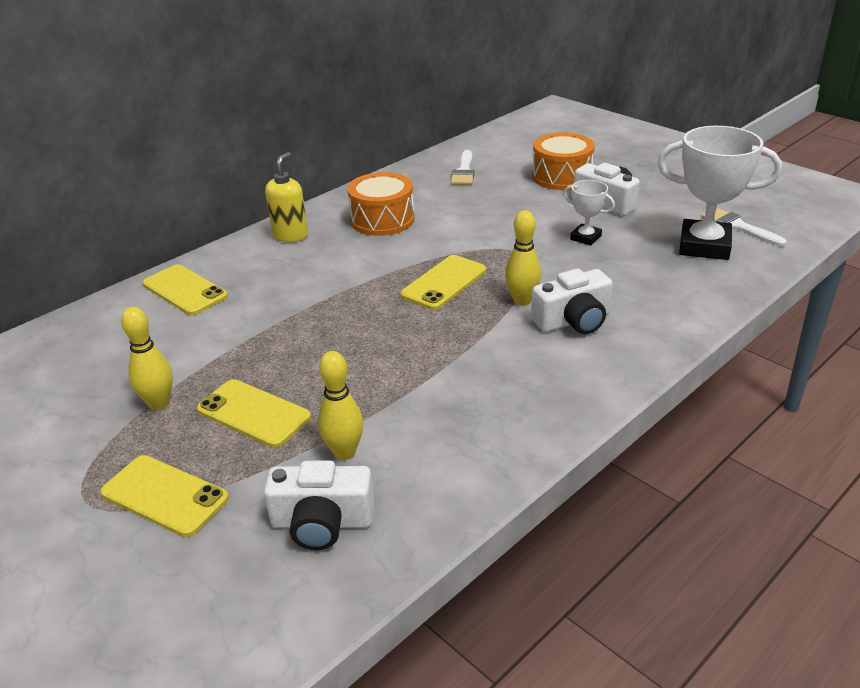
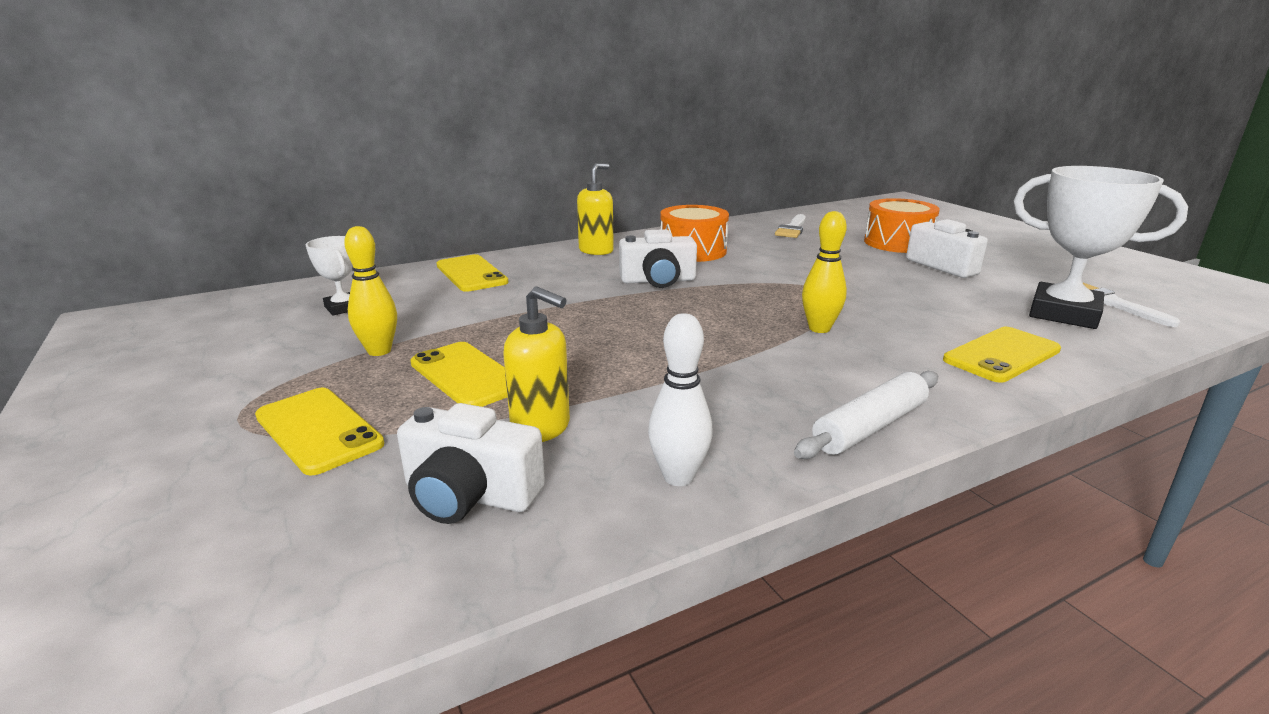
camera: 15 degrees right, 10 degrees down
yellow bowling pin [318,351,363,460] -> yellow soap dispenser [503,286,570,442]
yellow phone [400,255,486,310] -> yellow phone moved to [943,327,1061,383]
white camera [531,269,613,334] -> white camera moved to [619,229,697,288]
white trophy [564,180,615,246] -> white trophy moved to [306,236,353,316]
none -> white bowling pin [648,313,713,486]
none -> white rolling pin [794,371,938,459]

